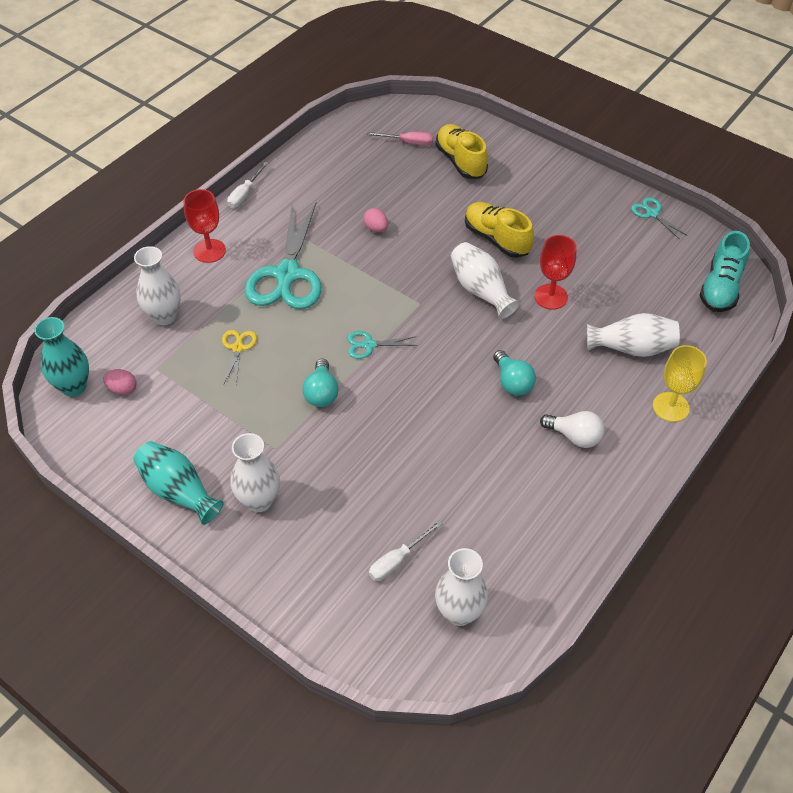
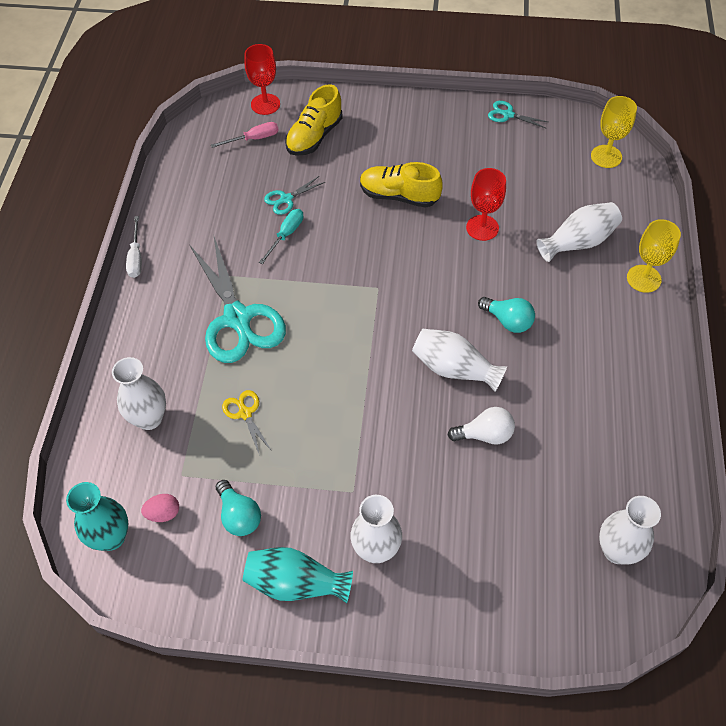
camera: 30 degrees left, 5 degrees up
red goblet [183,189,226,263] -> red goblet moved to [244,44,280,115]
turquoise light bulb [303,359,339,407] -> turquoise light bulb moved to [216,480,261,536]
turquoise scissors [347,331,417,359] -> turquoise scissors moved to [264,176,325,215]
pink egg [363,208,388,232] -> turquoise screwdriver [259,209,303,264]
white screwdriver [369,521,443,581] -> none
yellow shoe [435,124,488,179] -> yellow shoe turned 90 degrees counterclockwise [285,84,343,156]
white vase [451,242,520,319] -> white vase moved to [412,329,507,392]
white light bulb [540,411,605,448] -> white light bulb moved to [447,407,515,444]
turquoise shoe [700,231,750,312] -> yellow goblet [591,96,637,168]

